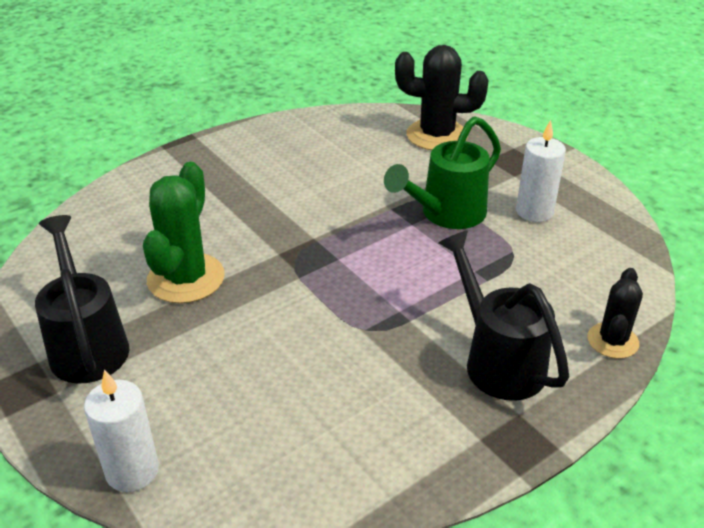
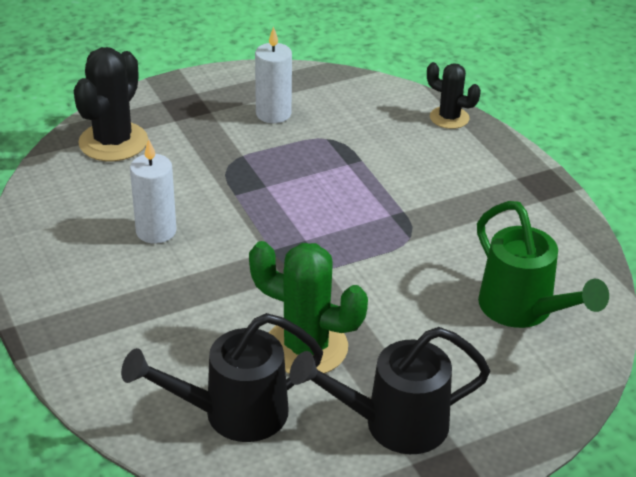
camera: 80 degrees left, 0 degrees up
white candle [84,369,159,492] -> white candle moved to [130,139,177,244]
green watering can [384,116,501,229] -> green watering can moved to [477,201,609,328]
black watering can [438,230,569,401] -> black watering can moved to [121,313,323,442]

